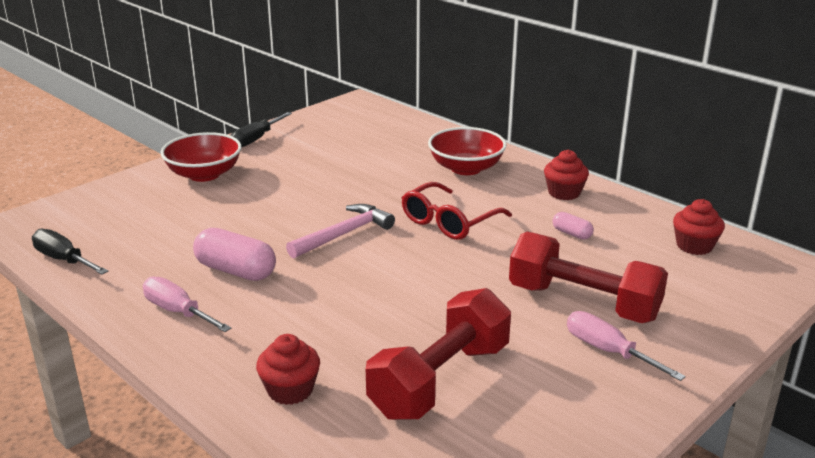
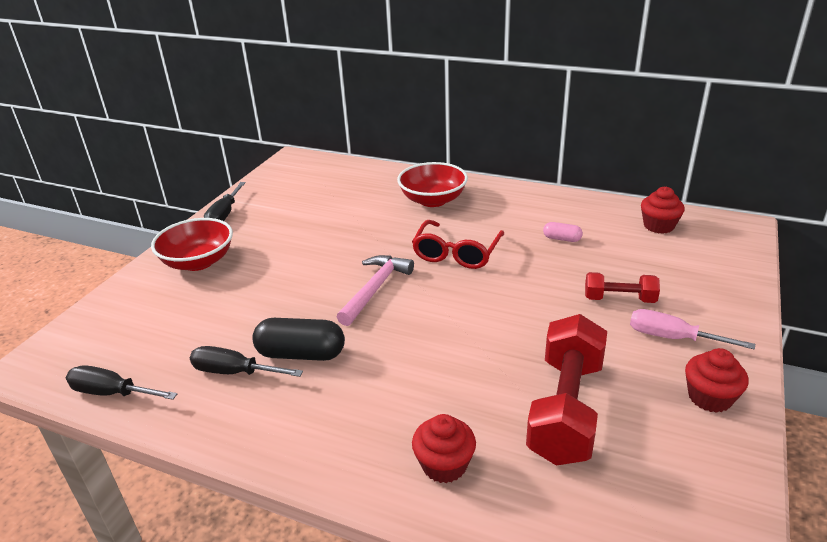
camera: 20 degrees left, 5 degrees up
pink screwdriver [143,276,231,332] -> none
pink capsule [193,228,276,281] -> black capsule [252,318,345,361]
red dumbbell [509,232,668,323] -> red dumbbell [585,272,660,303], size x0.53
red cupcake [544,150,589,200] -> red cupcake moved to [685,348,749,413]
none -> black screwdriver [190,346,303,377]

